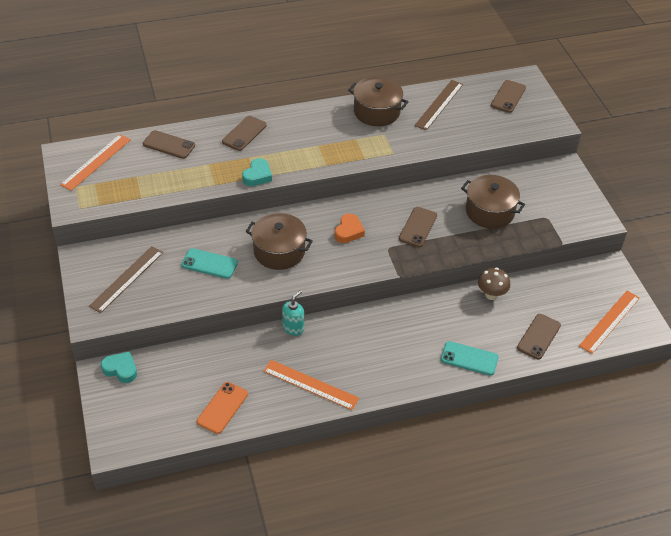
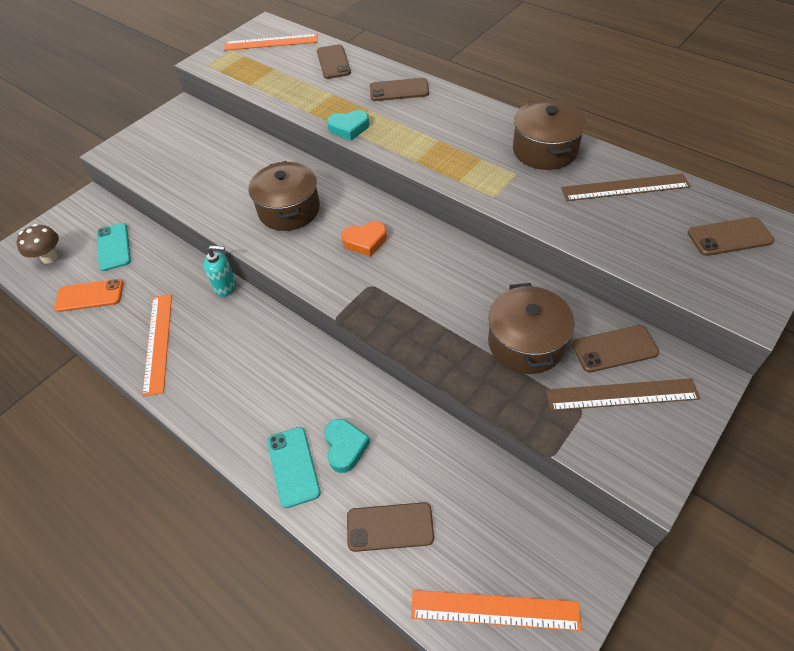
camera: 60 degrees right, 5 degrees up
brown ruler [89,246,163,313] -> brown ruler moved to [546,378,700,411]
turquoise heart [101,351,137,383] -> turquoise heart moved to [324,419,370,473]
turquoise phone [181,248,238,279] -> turquoise phone moved to [97,223,131,271]
brown phone [399,207,437,247] -> brown phone moved to [572,325,659,372]
brown mushroom [478,267,510,300] -> brown mushroom moved to [16,224,59,264]

